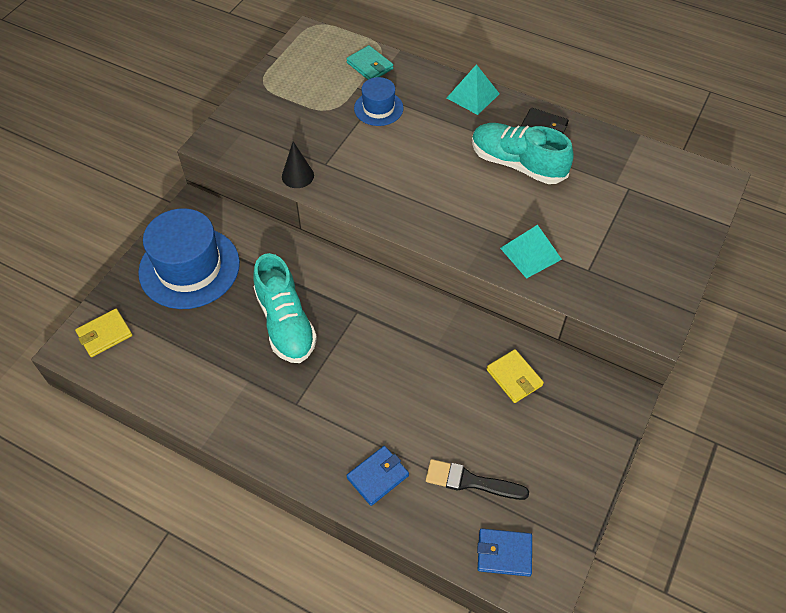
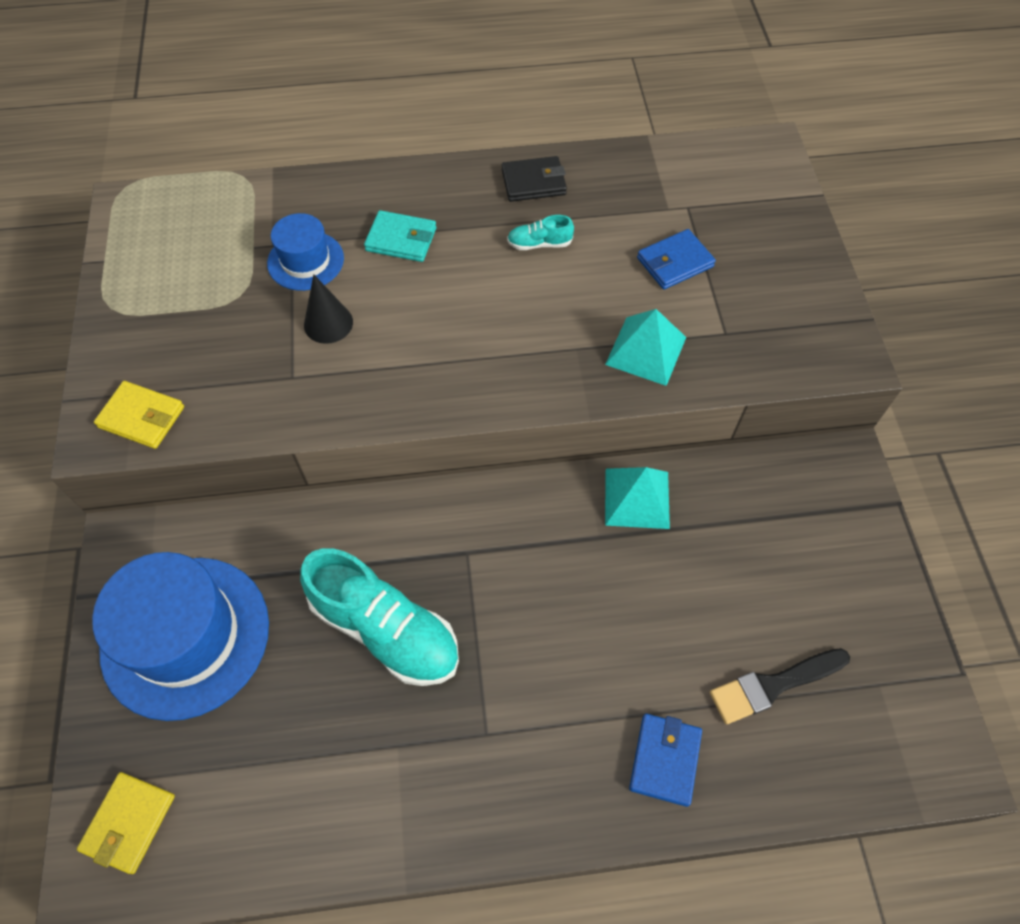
camera: 35 degrees left, 5 degrees up
black cone [282,142,314,188] -> black cone moved to [304,274,353,344]
turquoise wallet [346,45,393,80] -> turquoise wallet moved to [364,210,436,262]
turquoise pyramid [447,64,500,115] -> turquoise pyramid moved to [605,467,670,529]
turquoise shoe [472,123,574,184] -> turquoise shoe [507,215,574,250], size x0.43
blue wallet [477,529,532,577] -> blue wallet moved to [637,229,716,289]
yellow wallet [487,349,544,403] -> yellow wallet moved to [94,381,184,449]

